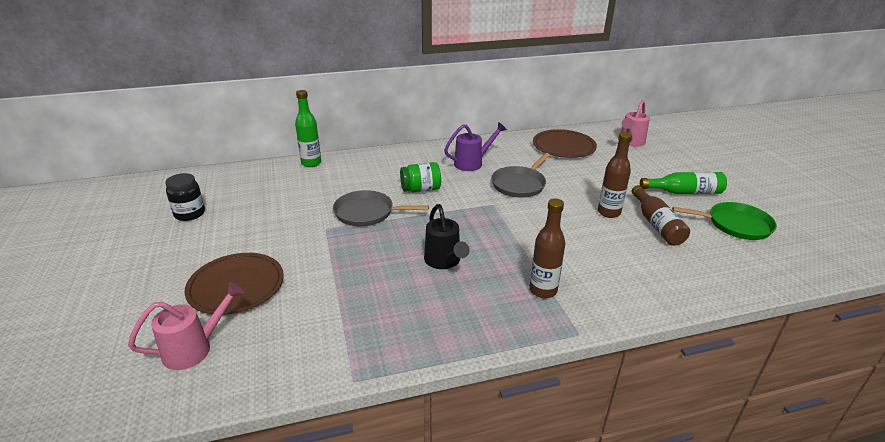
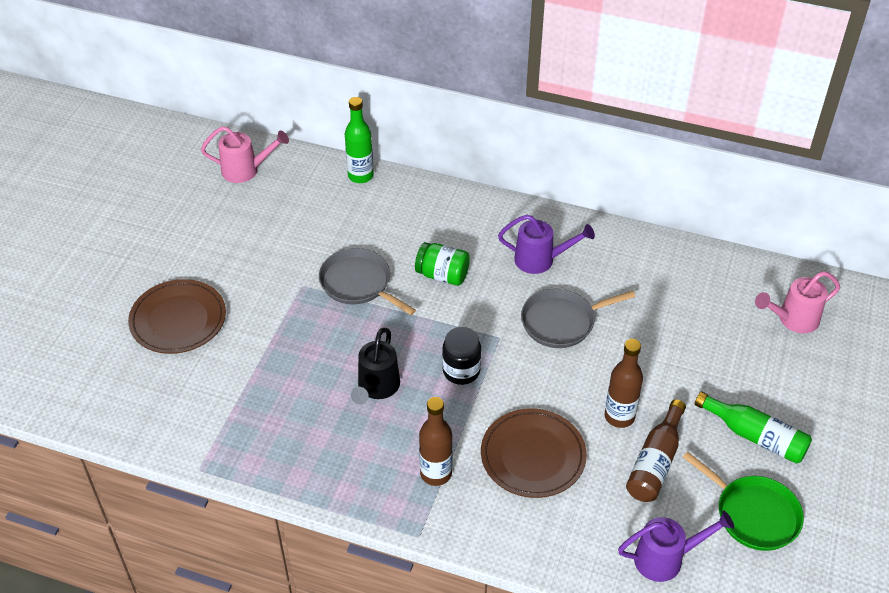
camera: 35 degrees right, 15 degrees up
pink watering can [128,282,244,370] -> pink watering can moved to [201,126,289,183]
black jar [165,173,205,221] -> black jar moved to [442,327,481,385]
brown plate [533,129,597,158] -> brown plate moved to [481,408,587,498]
none -> purple watering can [618,511,734,582]

